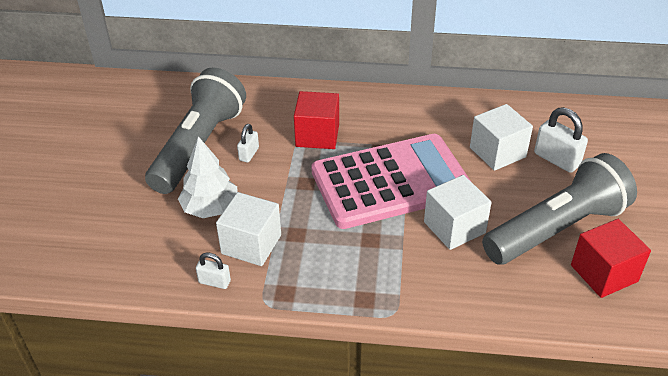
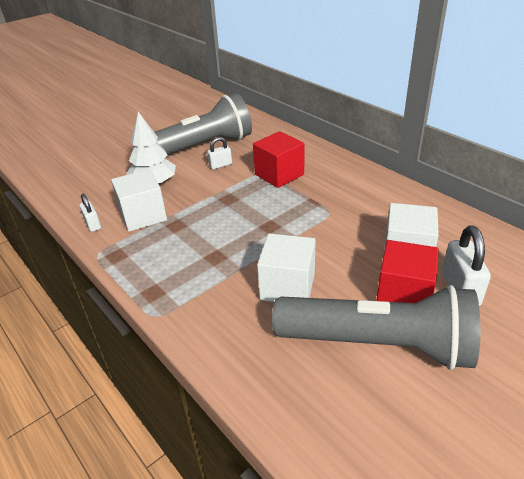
camera: 45 degrees right, 5 degrees down
pink calculator [311,134,471,229] -> none
red cube [571,219,651,298] -> red cube moved to [376,240,439,303]

